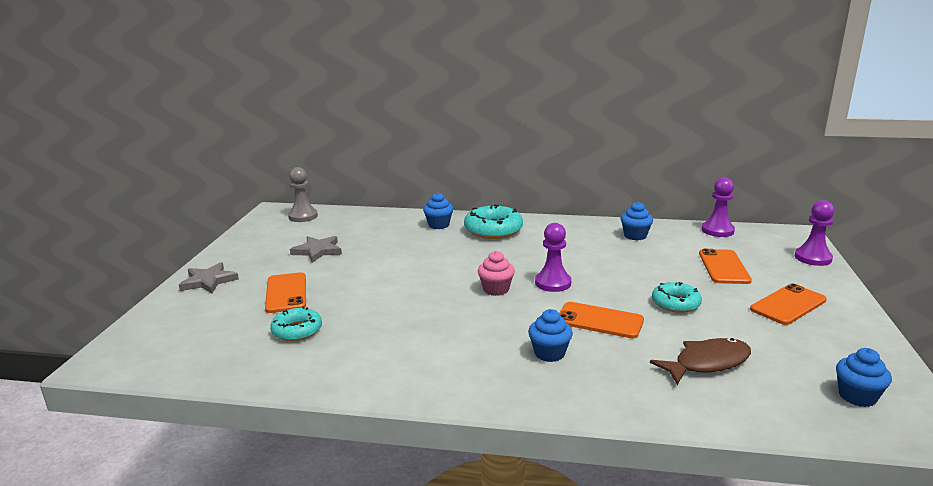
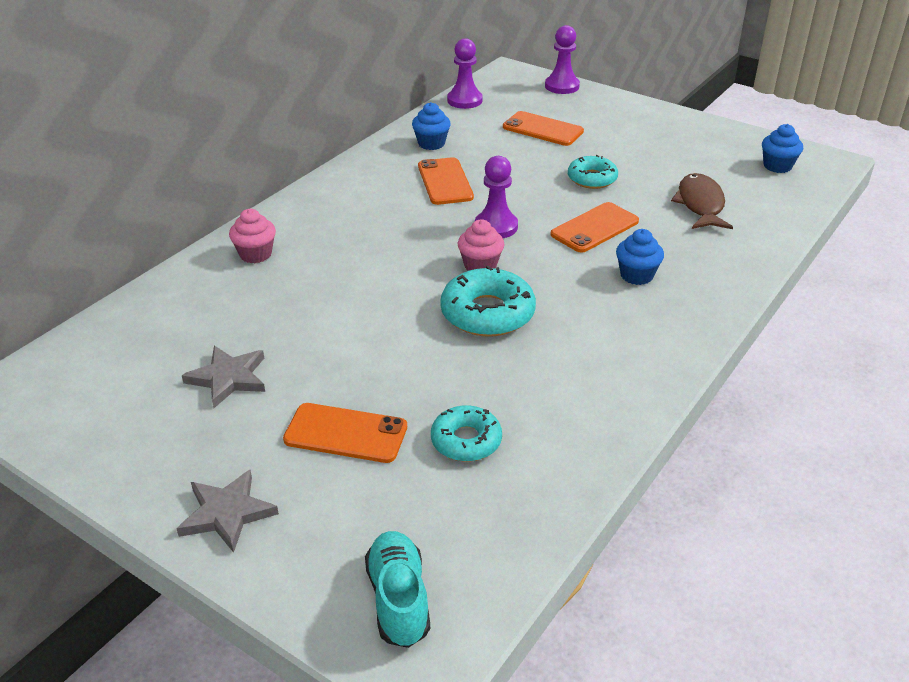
camera: 65 degrees left, 15 degrees up
grey pawn [288,167,318,222] -> none
blue cupcake [423,192,453,229] -> pink cupcake [229,209,276,263]
turquoise donut [464,204,523,239] -> turquoise donut moved to [440,266,536,337]
orange phone [750,283,827,325] -> orange phone moved to [418,157,474,205]
none -> turquoise shoe [365,531,430,648]

